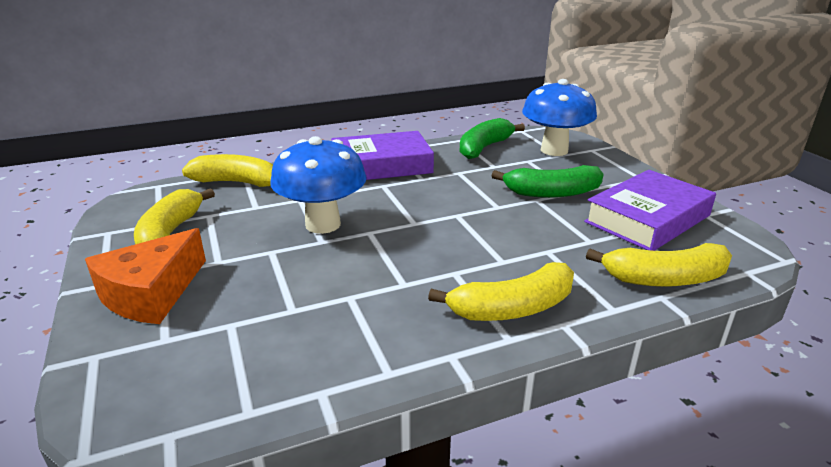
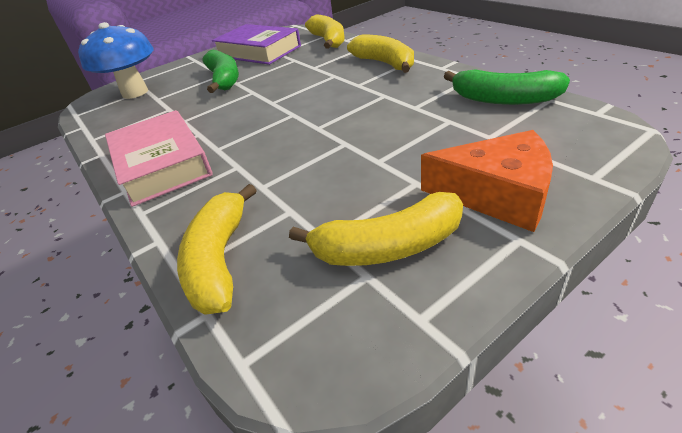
camera: 100 degrees left, 10 degrees up
blue mushroom [270,136,366,234] -> none
purple book [331,131,434,180] -> pink book [105,110,213,207]
green banana [459,118,525,159] -> green banana moved to [443,69,570,105]

